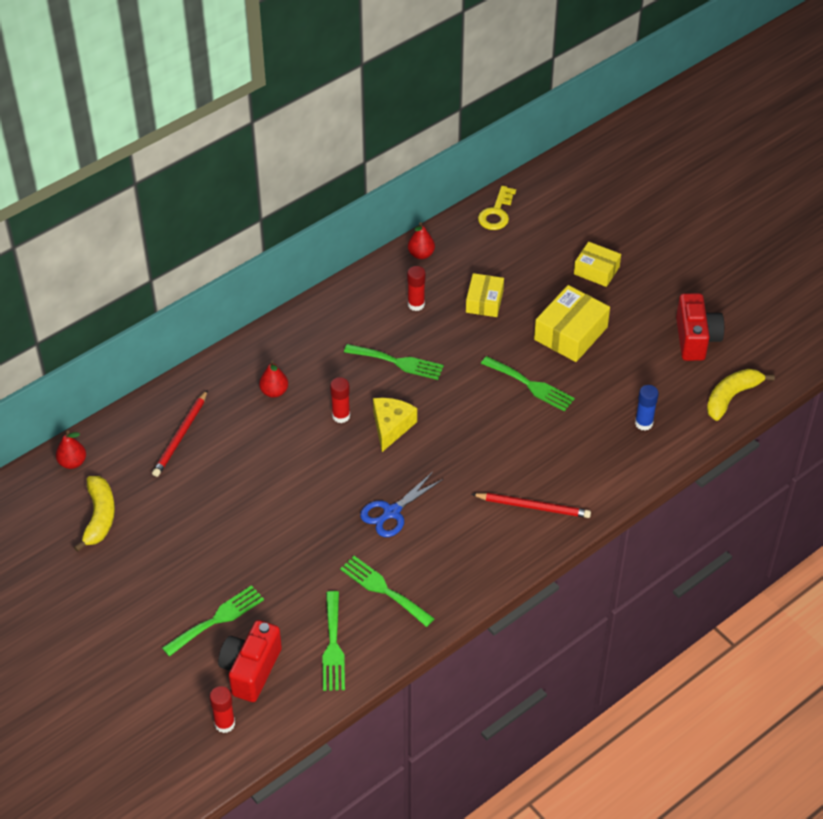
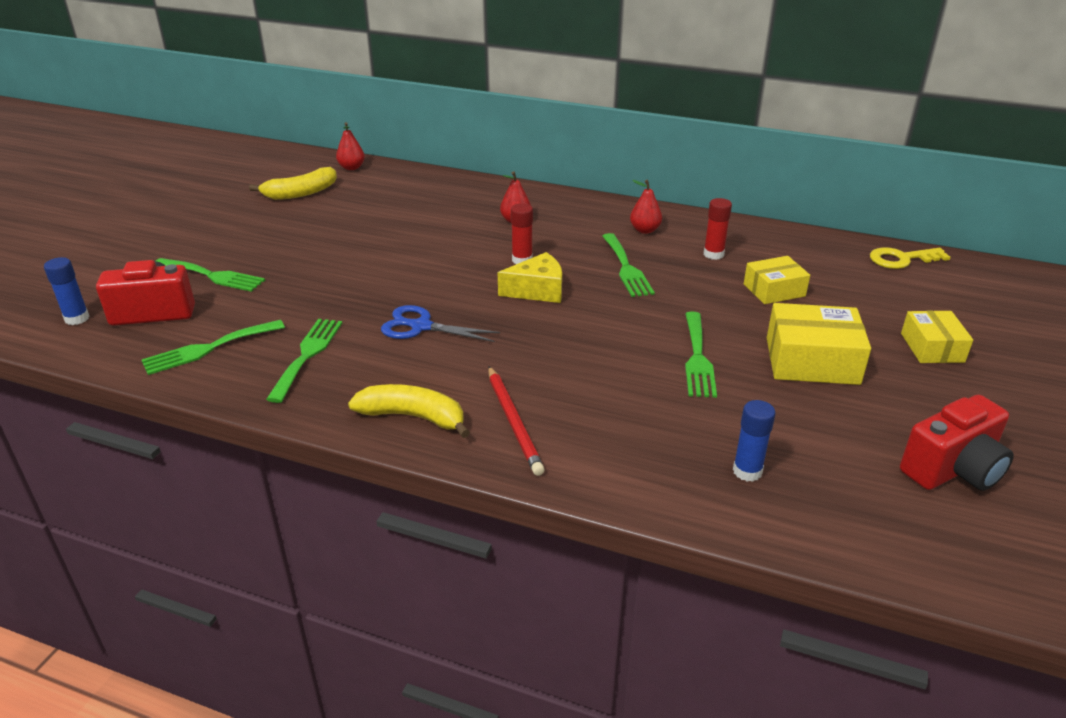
camera: 60 degrees right, 15 degrees down
red pencil [152,390,208,477] -> none
red glue stick [210,686,235,733] -> blue glue stick [44,257,90,325]
red pear [408,222,435,259] -> red pear moved to [630,180,662,234]
yellow banana [707,369,775,421] -> yellow banana moved to [348,384,470,438]

